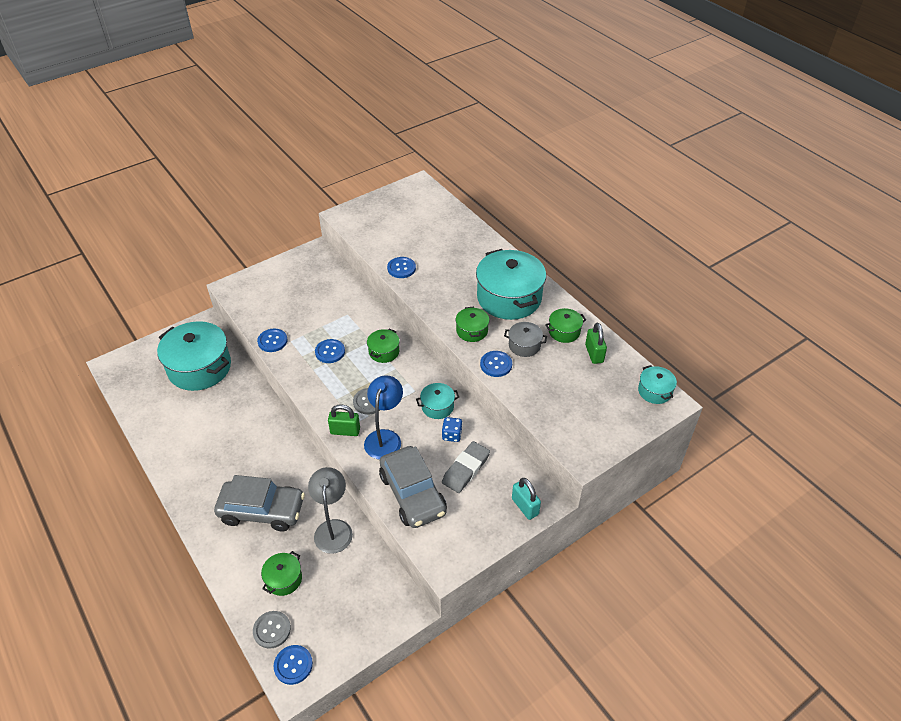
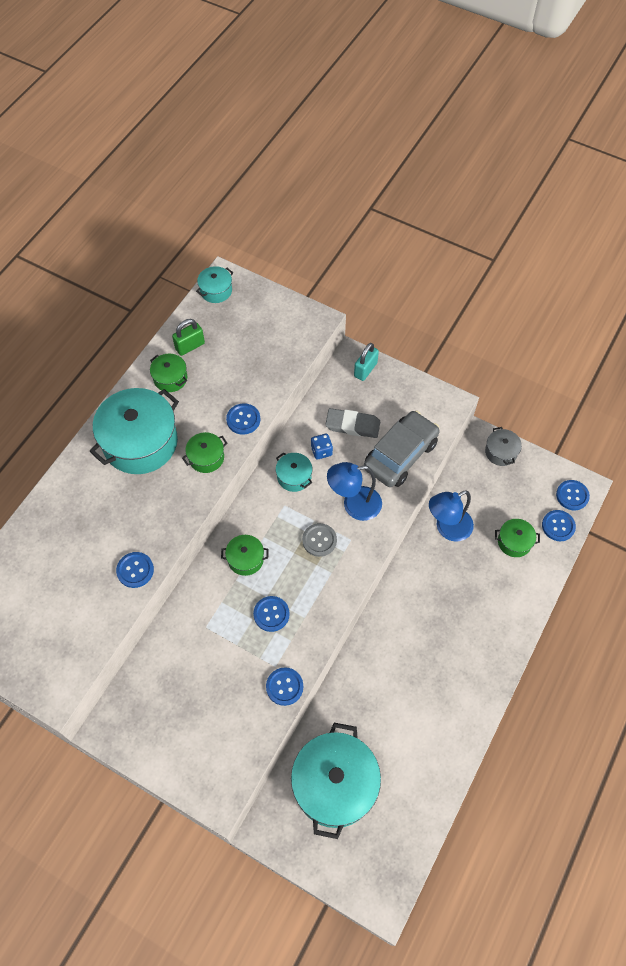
camera: 115 degrees left, 15 degrees up
grey car [214,475,305,531] -> none
grey button [253,611,291,649] -> blue button [542,510,576,541]
grey lamp [308,467,353,554] -> blue lamp [429,490,474,542]
green padlock [328,404,360,436] -> none
grey pot [504,322,547,357] -> grey pot moved to [485,427,522,466]

